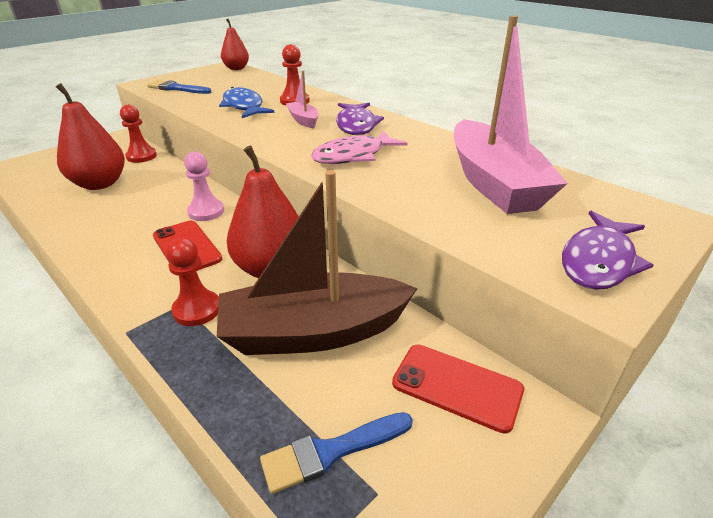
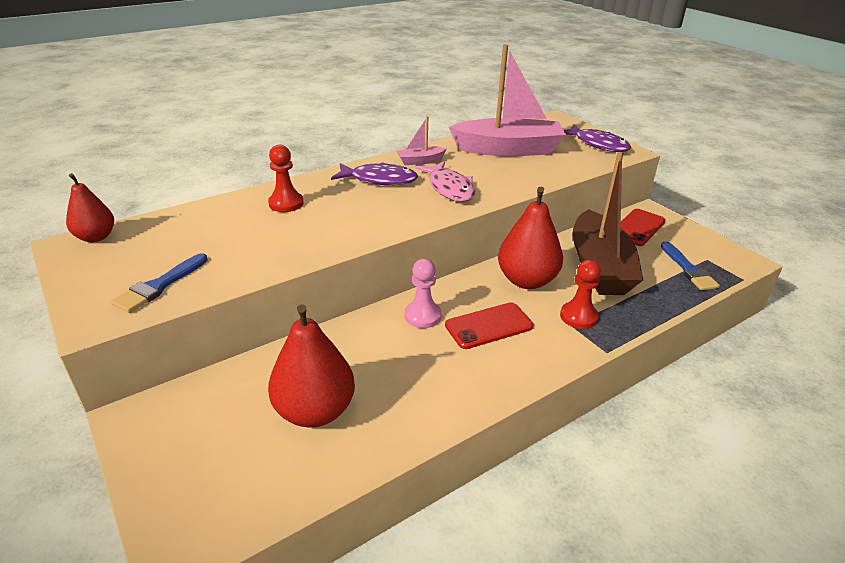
camera: 80 degrees left, 0 degrees up
red pawn [120,105,157,163] -> none
blue fish [219,87,274,118] -> none
pink boat [286,71,319,128] -> pink boat moved to [397,116,447,165]

